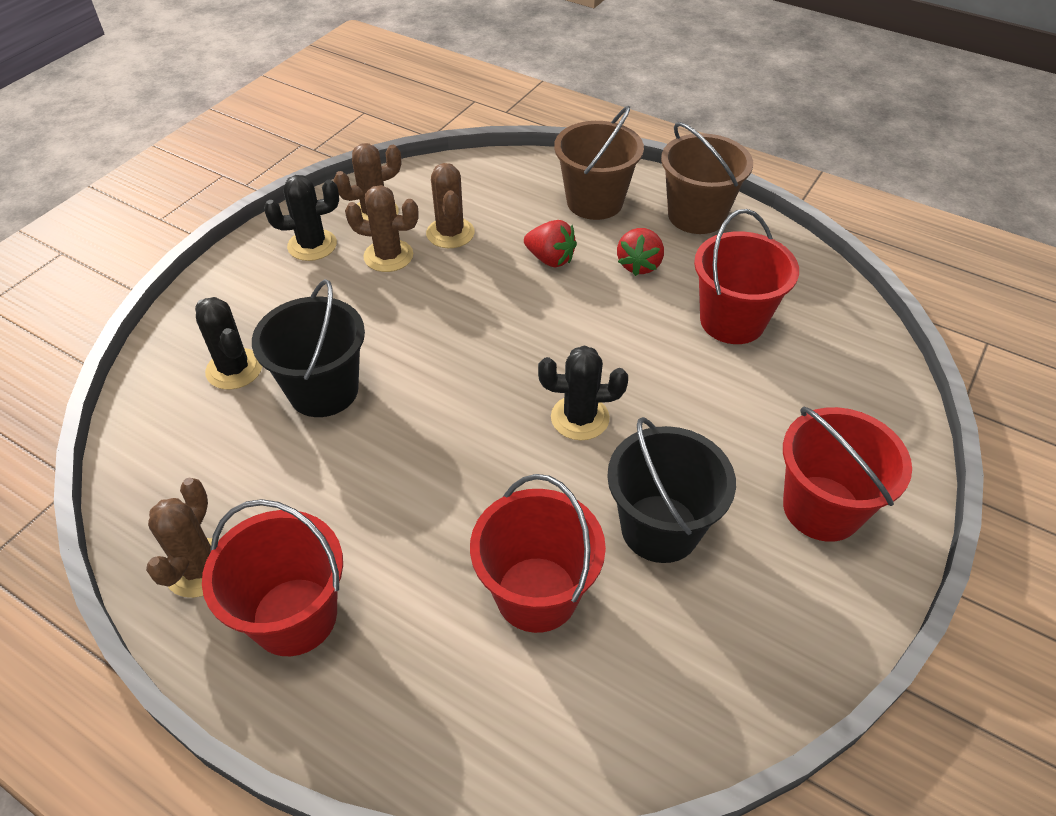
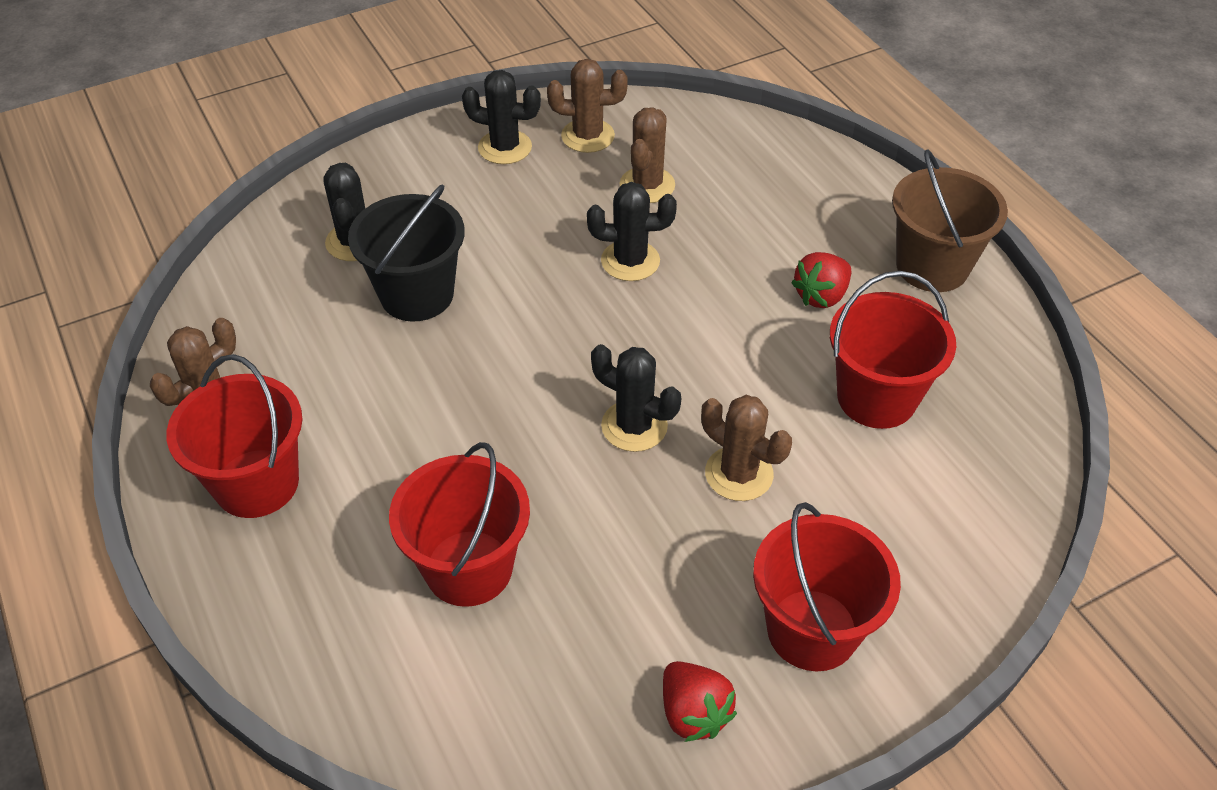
camera: 30 degrees right, 0 degrees up
brown cactus [345,185,419,272] -> brown cactus moved to [701,395,792,501]
red strawberry [524,220,577,268] -> red strawberry moved to [663,661,737,742]
brown bucket [554,106,644,220] -> none
black bucket [607,417,736,563] -> none
none -> black cactus [587,182,677,281]

